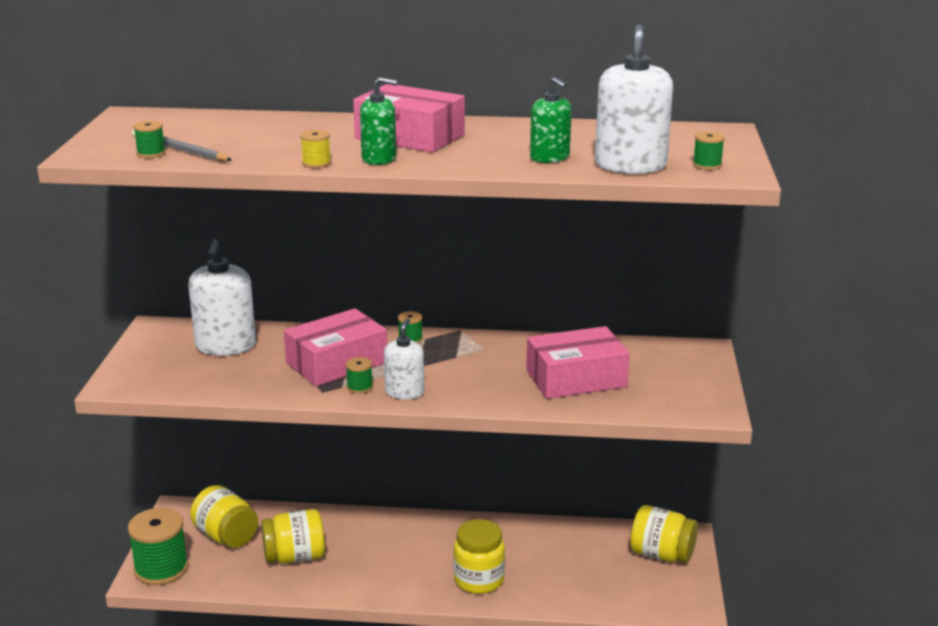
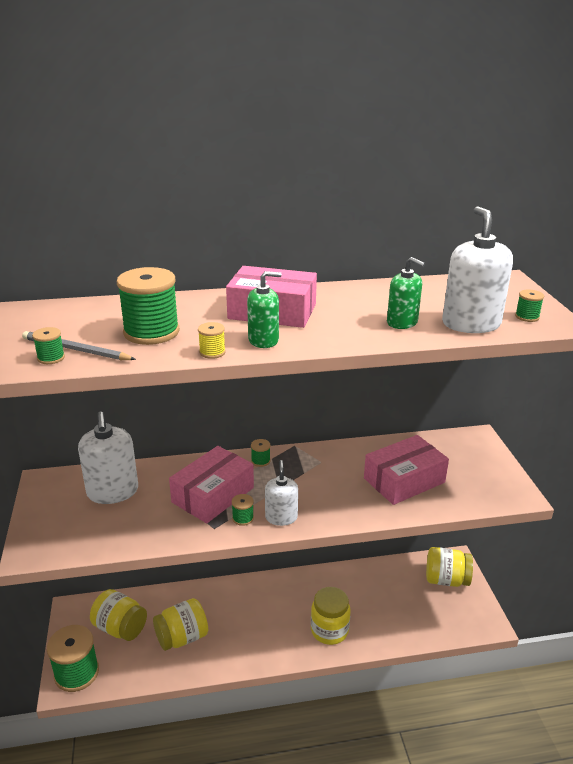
camera: 15 degrees left, 5 degrees up
none -> green spool [117,267,179,345]

